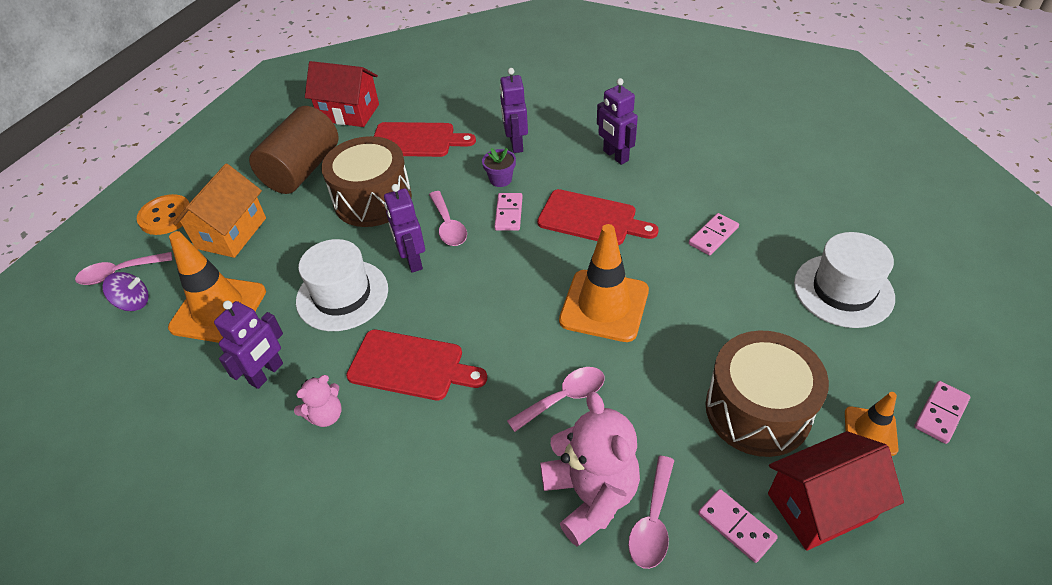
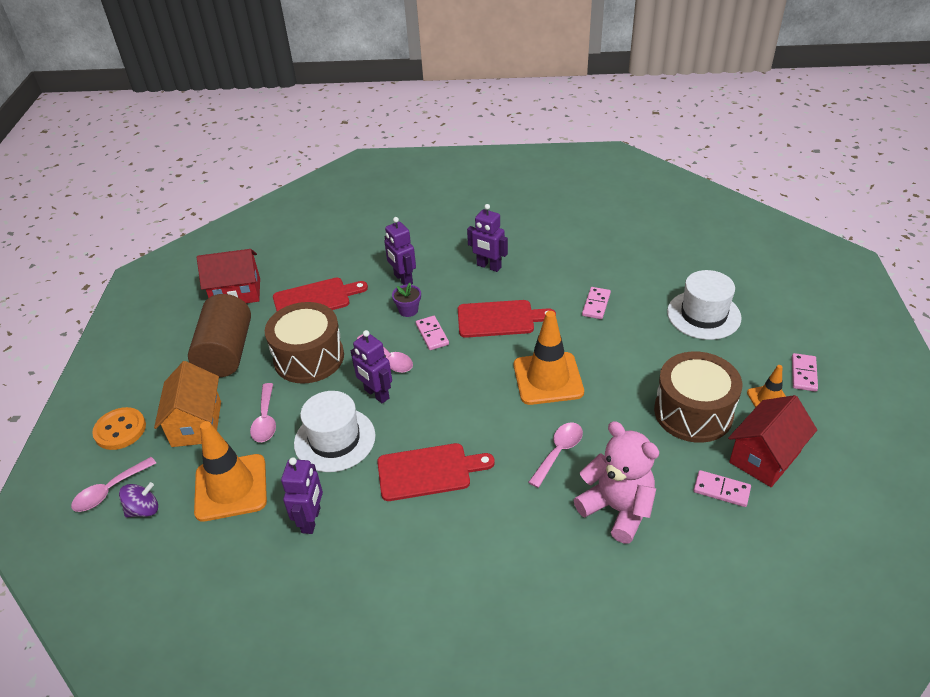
camera: 25 degrees left, 5 degrees down
pink teddy bear [294,375,341,427] -> none
pink spoon [628,456,674,569] -> pink spoon moved to [250,383,276,442]

